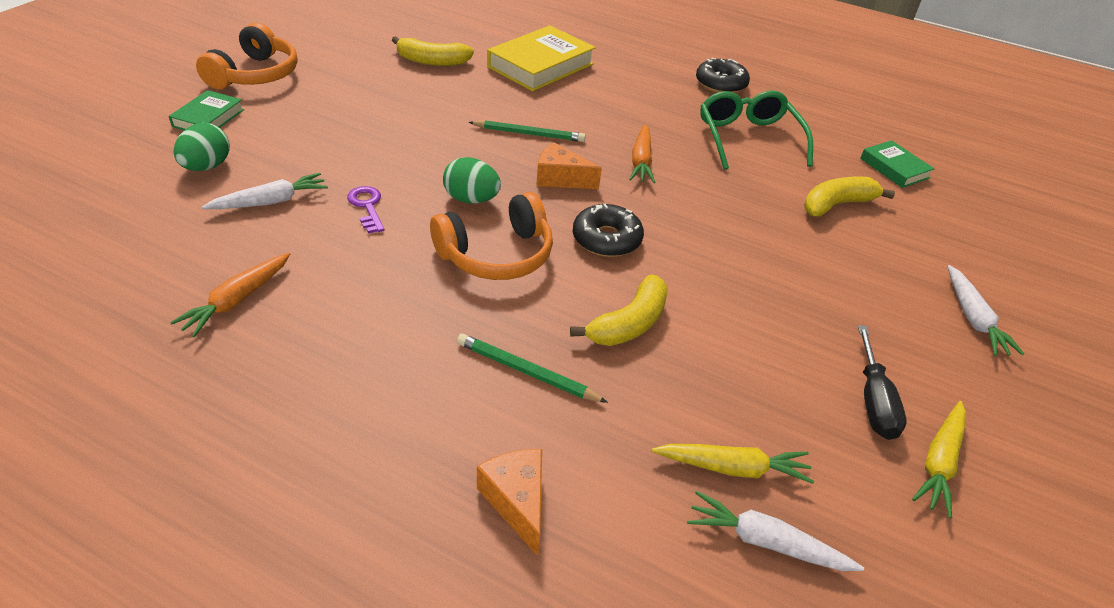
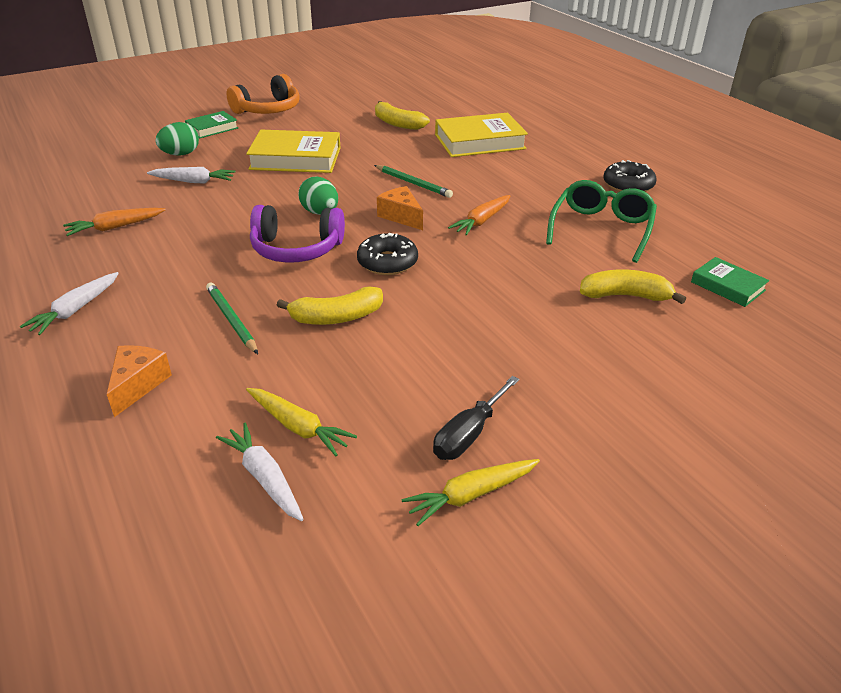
camera: 35 degrees right, 5 degrees down
purple key [347,186,385,233] -> none
orange headphones [430,192,553,280] -> purple headphones [250,205,345,263]
green book [860,140,935,188] -> green book turned 45 degrees counterclockwise [691,257,769,307]
white carrot [947,265,1024,356] -> white carrot moved to [20,272,119,335]
none -> yellow book [246,130,340,173]

